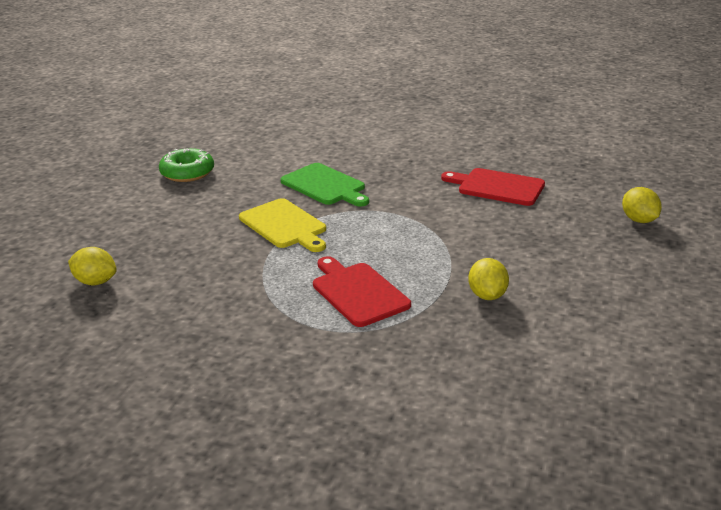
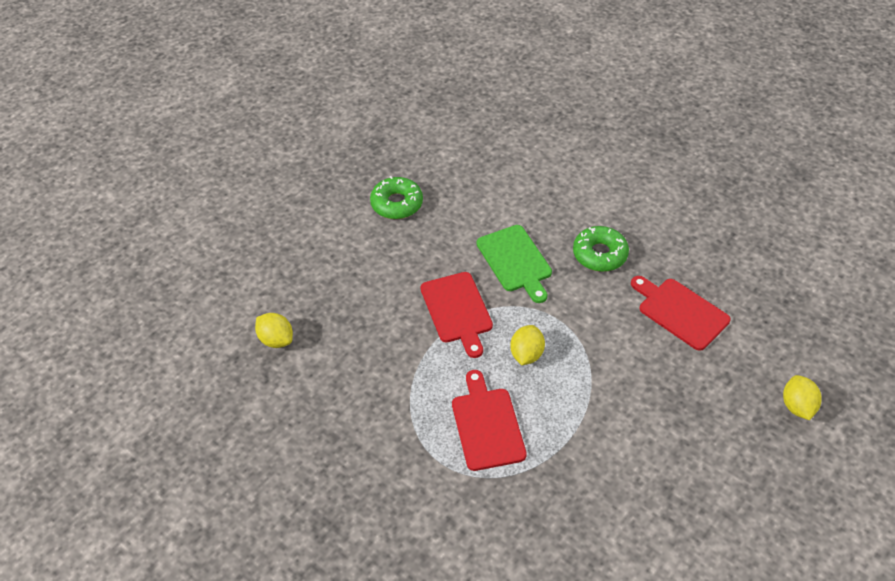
camera: 20 degrees right, 20 degrees up
yellow cutting board [239,198,326,252] -> red cutting board [420,272,493,358]
yellow lemon [468,258,509,300] -> yellow lemon moved to [510,325,545,365]
none -> green donut [573,226,629,272]

